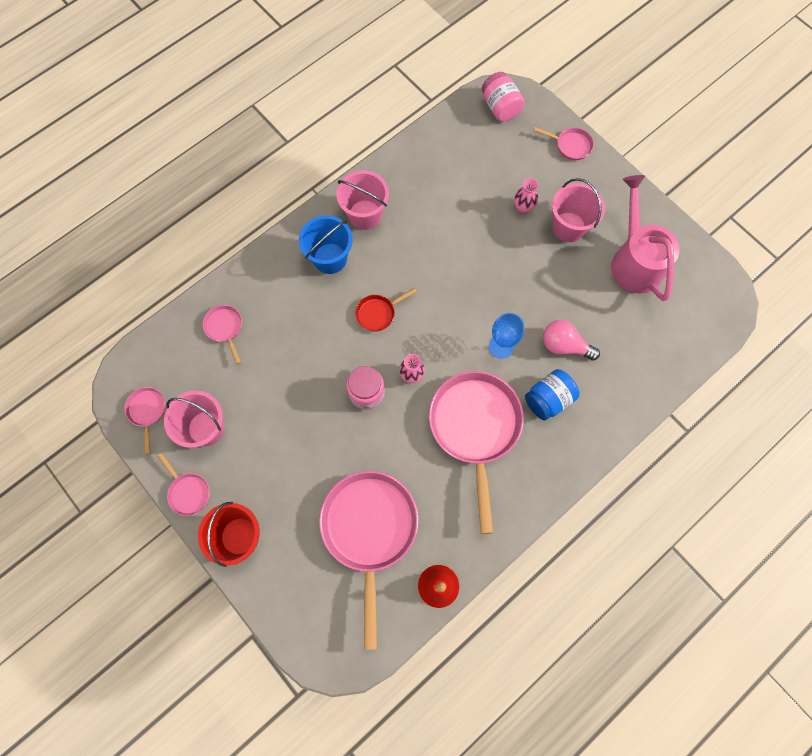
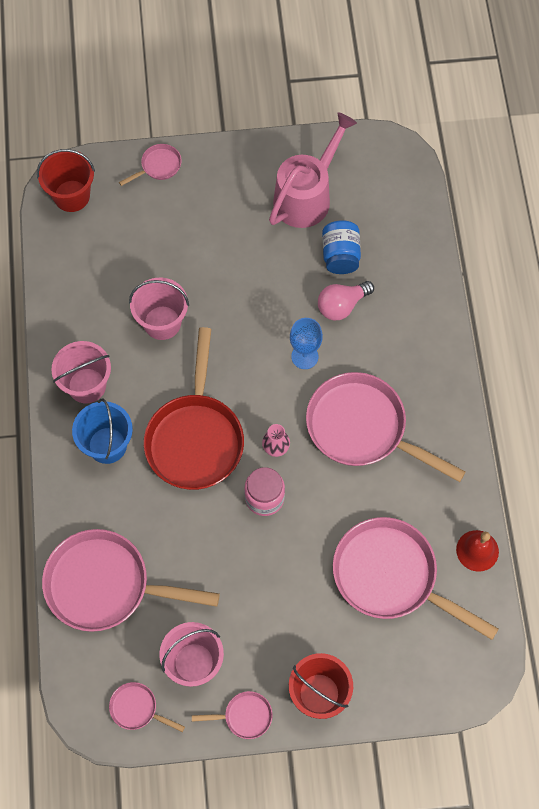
camera: 55 degrees left, 5 degrees down
pink pan [203,305,242,364] -> pink pan [42,529,220,632], size x2.28
red pan [355,288,417,332] -> red pan [144,327,244,490], size x2.28
pink jar [482,72,525,122] -> red bucket [37,149,95,212]
pink vase [514,178,538,213] -> none
blue jar [525,369,580,421] -> blue jar moved to [322,220,361,274]
pink bucket [552,178,605,242] -> pink bucket moved to [129,278,189,340]
pink watering can [611,175,680,301] -> pink watering can turned 105 degrees clockwise [269,112,357,228]

